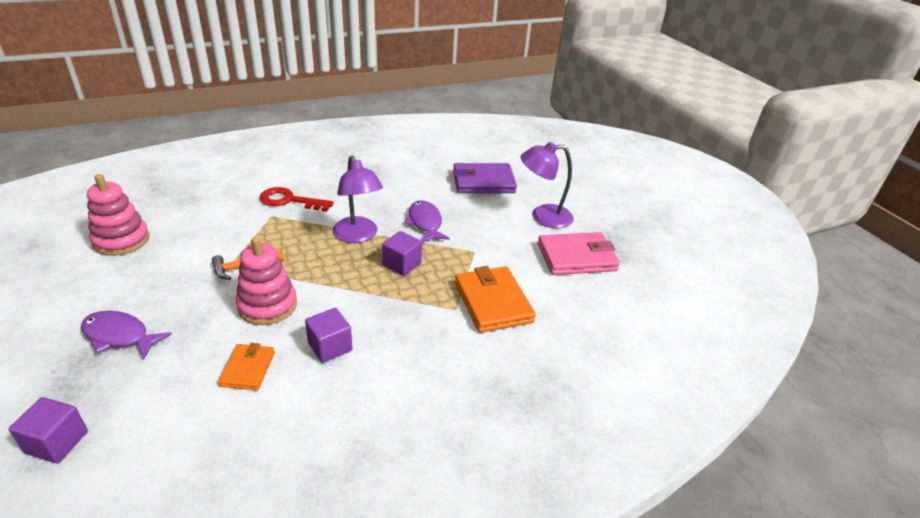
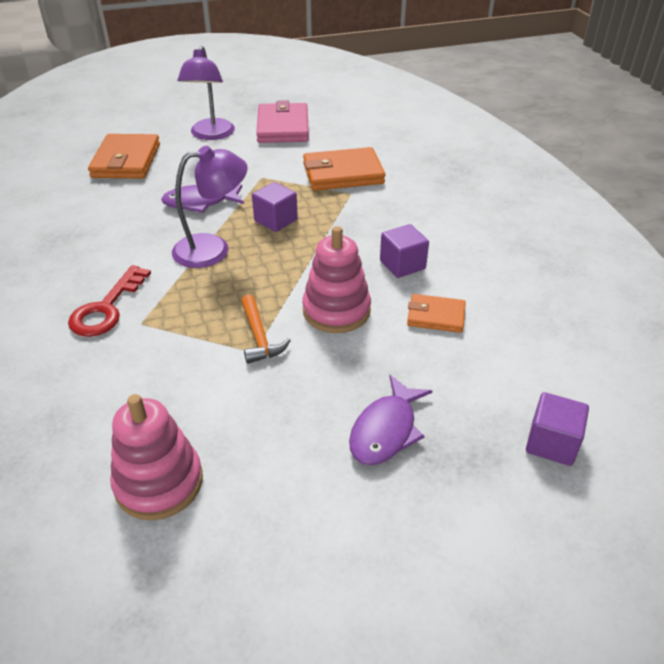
camera: 80 degrees left, 5 degrees up
purple wallet [453,163,517,193] -> orange wallet [88,134,160,179]

